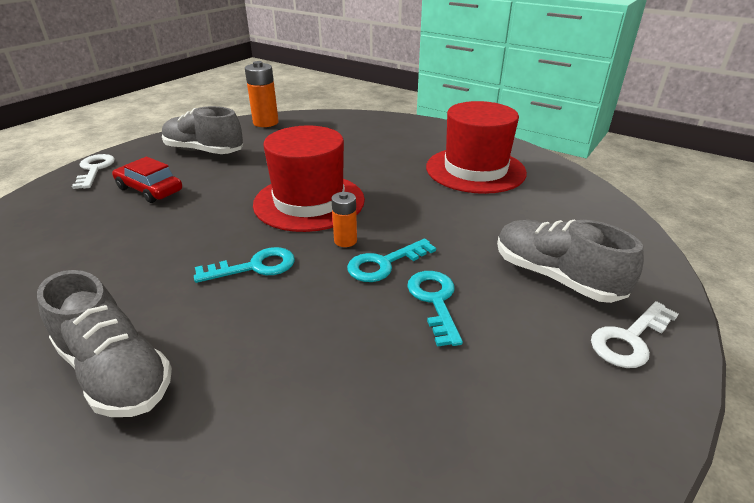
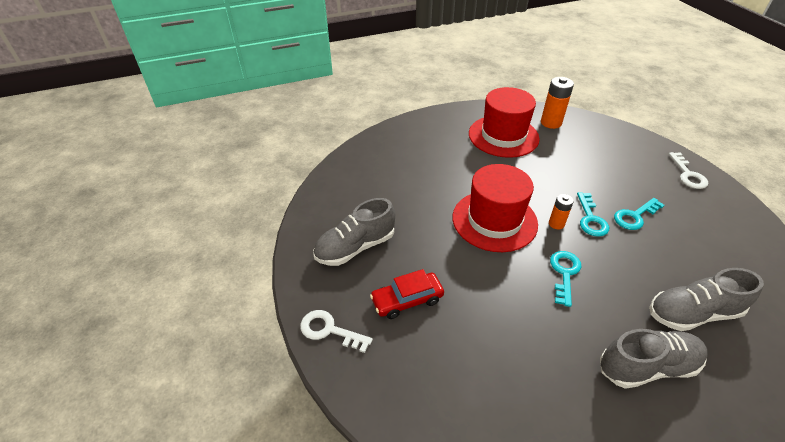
camera: 55 degrees left, 10 degrees up
orange battery [245,61,279,127] -> orange battery moved to [541,77,574,129]
turquoise key [407,271,463,347] -> turquoise key turned 60 degrees counterclockwise [614,198,664,230]
grey shoe [497,220,644,303] -> grey shoe moved to [649,268,764,331]

